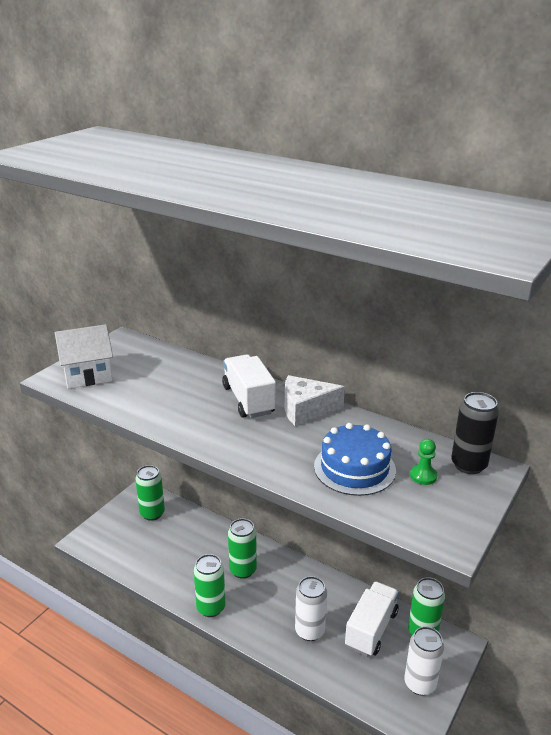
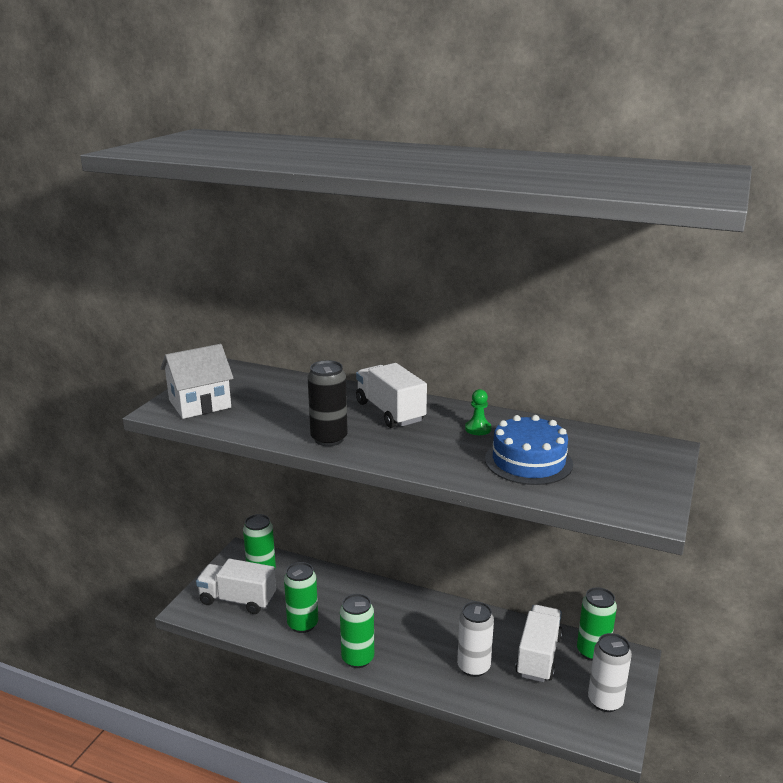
camera: 10 degrees left, 5 degrees down
green can [228,518,257,579] -> green can moved to [284,562,318,633]
white cheese [285,375,345,426] -> none
green pawn [410,439,438,485] -> green pawn moved to [465,389,491,435]
black can [451,392,499,474] -> black can moved to [308,360,348,446]
none -> white truck [196,558,276,614]

